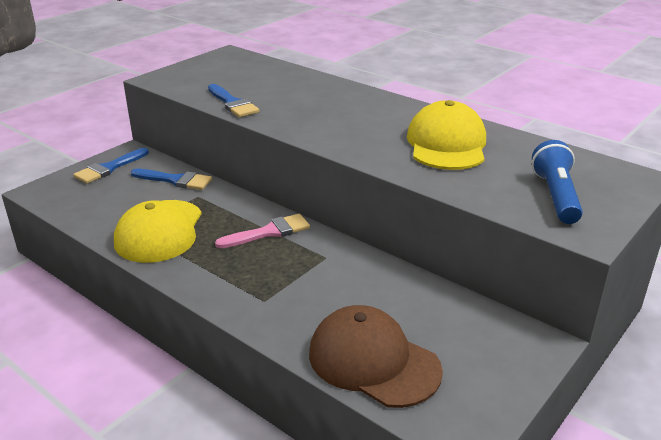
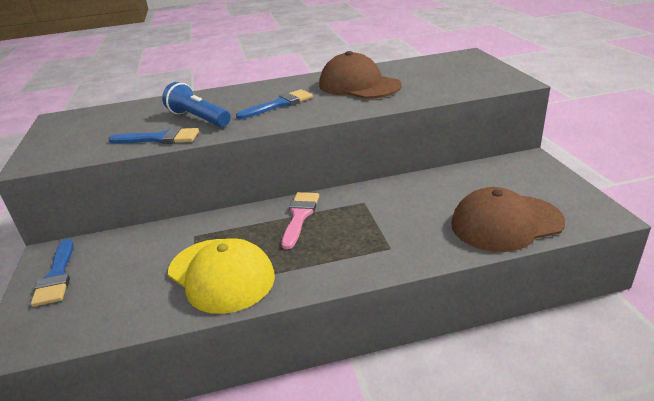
camera: 50 degrees left, 0 degrees up
blue brush [131,169,212,190] -> blue brush moved to [236,89,313,119]
yellow cap [407,100,486,170] -> brown cap [319,51,402,99]
blue flashlight [532,140,583,224] -> blue flashlight moved to [162,82,230,127]

